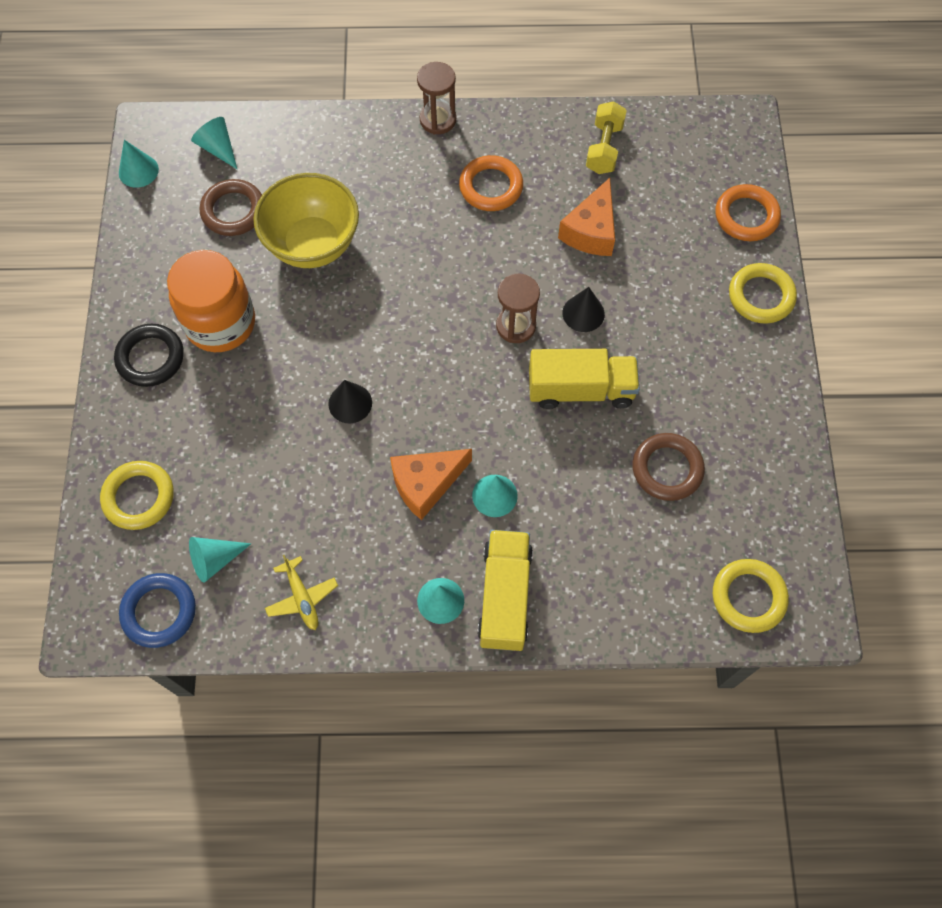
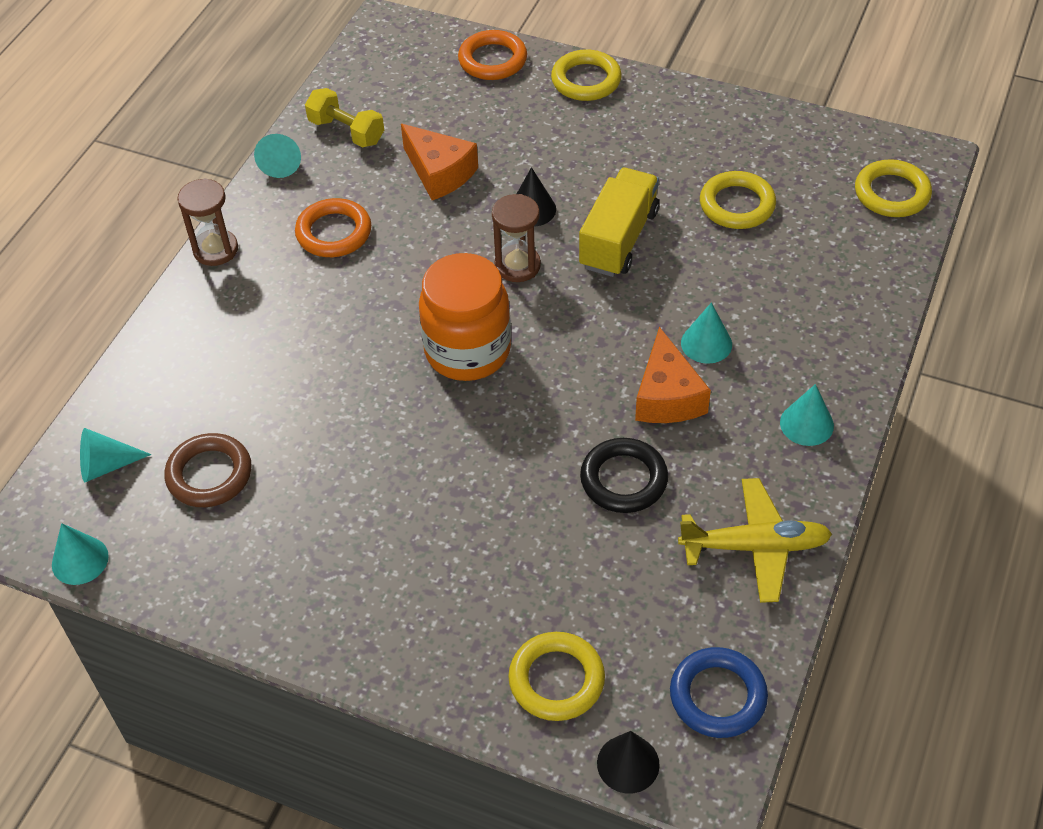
camera: 65 degrees left, 15 degrees down
black ring [114,324,184,387] -> black ring moved to [580,438,668,513]
orange jar [167,250,255,352] -> orange jar moved to [419,253,511,381]
turquoise cone [189,537,251,583] -> turquoise cone moved to [254,134,301,178]
yellow bowl [253,173,359,268] -> none
yellow plane [265,555,338,630] -> yellow plane [678,478,832,603], size x1.60
black cone [328,380,372,423] -> black cone moved to [597,731,660,793]
yellow truck [477,530,533,651] -> none
brown ring [633,433,705,501] -> yellow ring [700,171,776,229]

